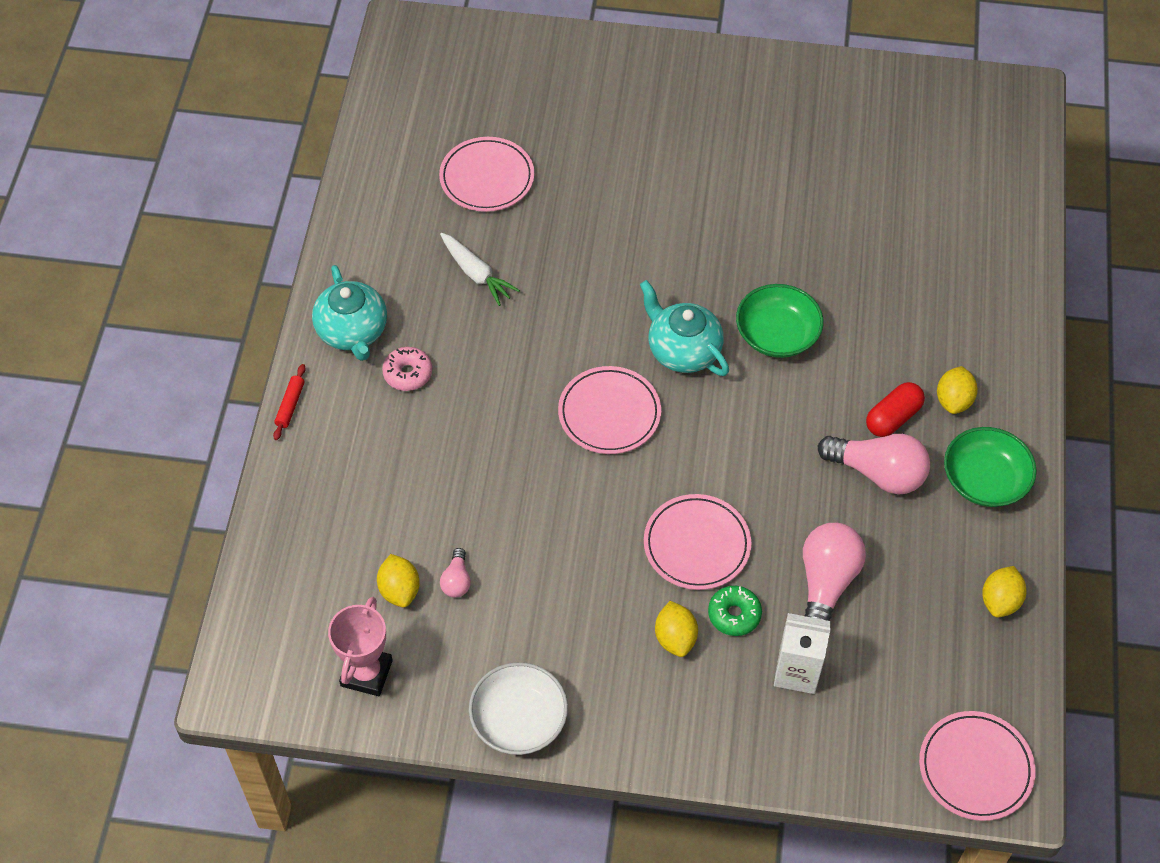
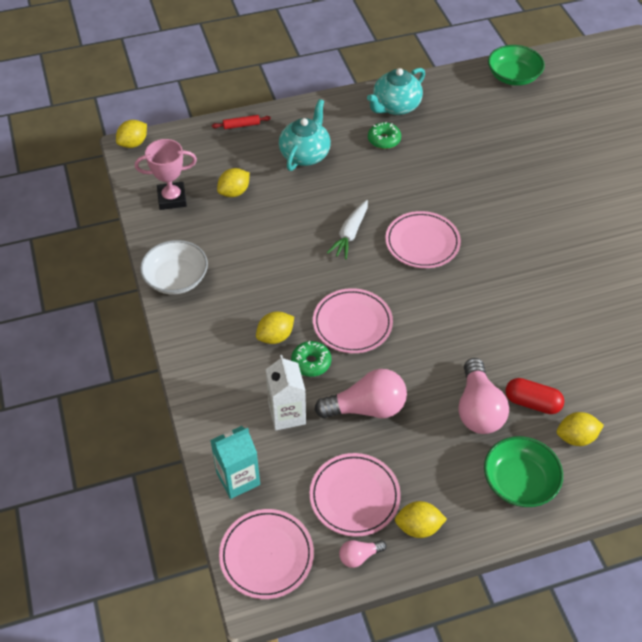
camera: 65 degrees right, 5 degrees down
red rolling pin [273,364,306,440] -> red rolling pin moved to [212,115,271,129]
pink donut [382,347,432,391] -> green donut [368,122,401,149]
pink plate [439,137,534,212] -> pink plate moved to [310,453,401,537]
white carrot [440,233,520,306] -> white carrot moved to [327,200,368,259]
pink light bulb [440,548,471,597] -> pink light bulb moved to [339,540,386,568]
turquoise teapot [640,280,729,376] -> turquoise teapot moved to [279,99,331,171]
green bowl [736,284,823,358] -> green bowl moved to [488,45,545,86]
none -> yellow lemon [116,120,147,148]
none -> turquoise carton [210,426,260,499]

